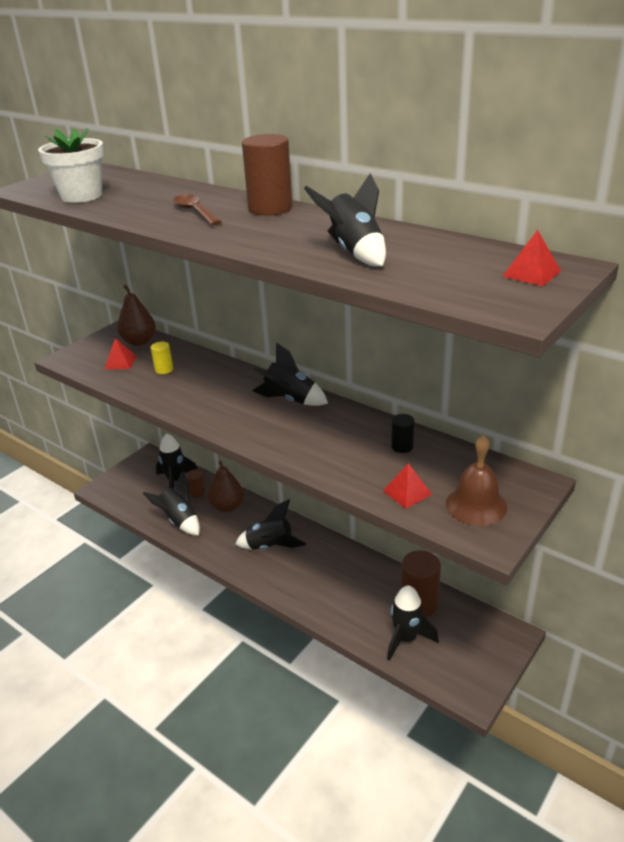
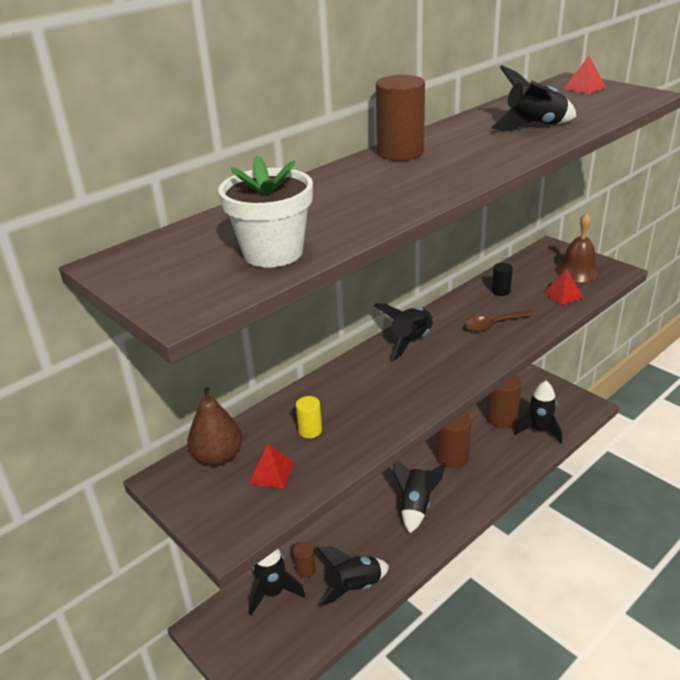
camera: 80 degrees left, 0 degrees up
brown spoon [173,194,222,225] -> brown spoon moved to [465,310,536,332]
brown pear [208,460,244,512] -> none
none -> brown cylinder [436,412,472,468]

